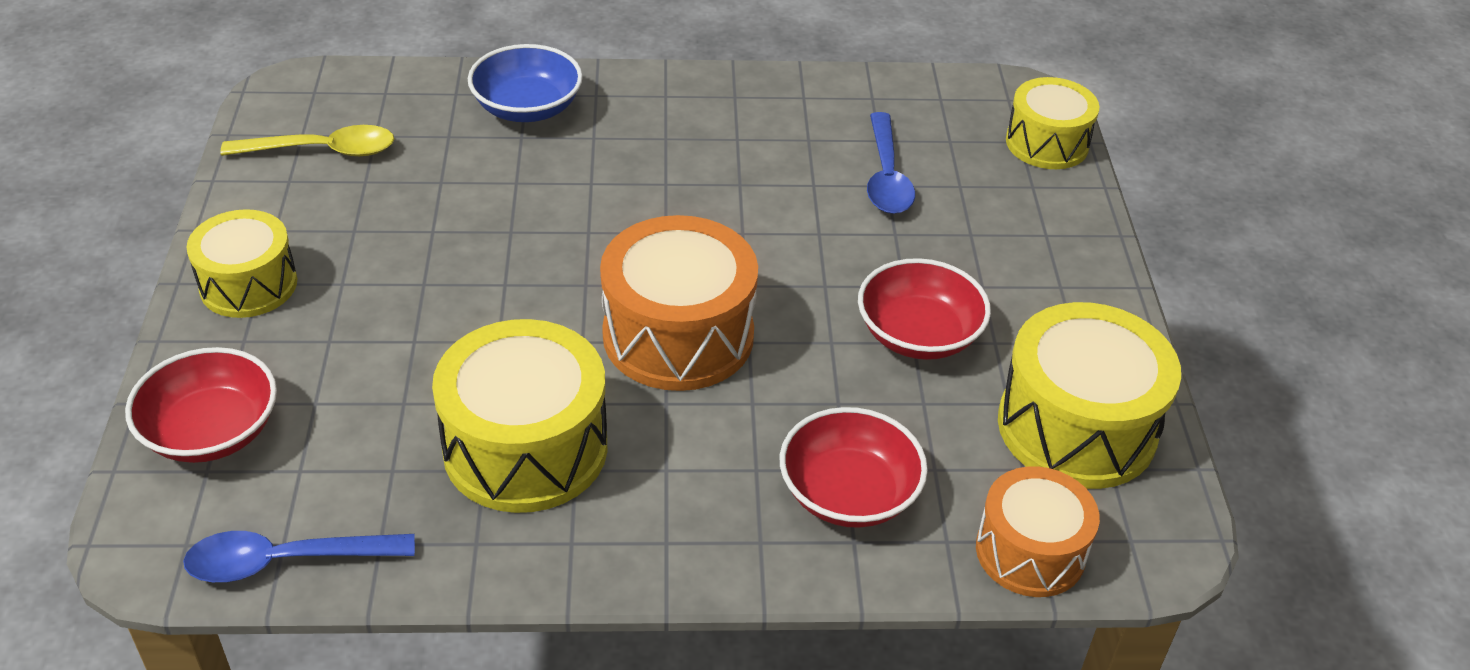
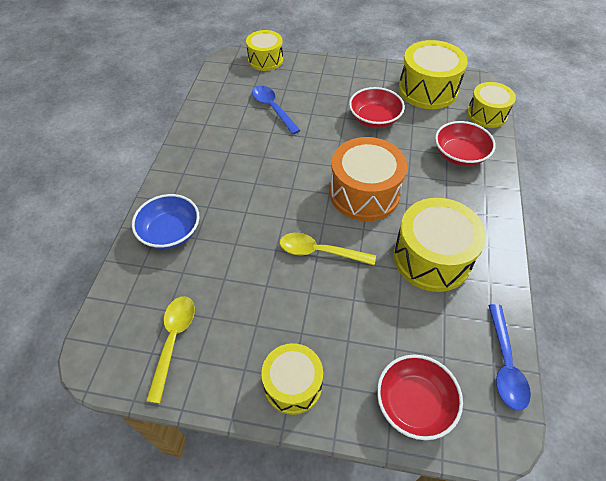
camera: 75 degrees left, 10 degrees up
blue spoon [867,112,915,214] -> blue spoon turned 135 degrees counterclockwise [252,86,301,134]
orange drum [976,466,1100,597] -> yellow drum [467,82,516,128]
none -> yellow spoon [280,232,376,265]

